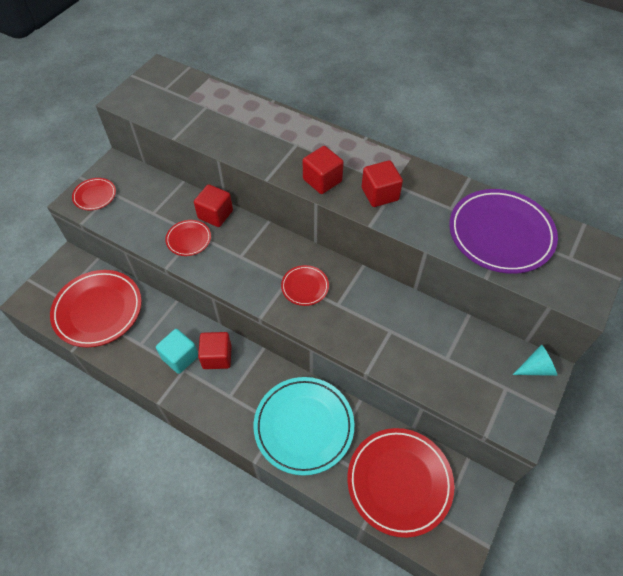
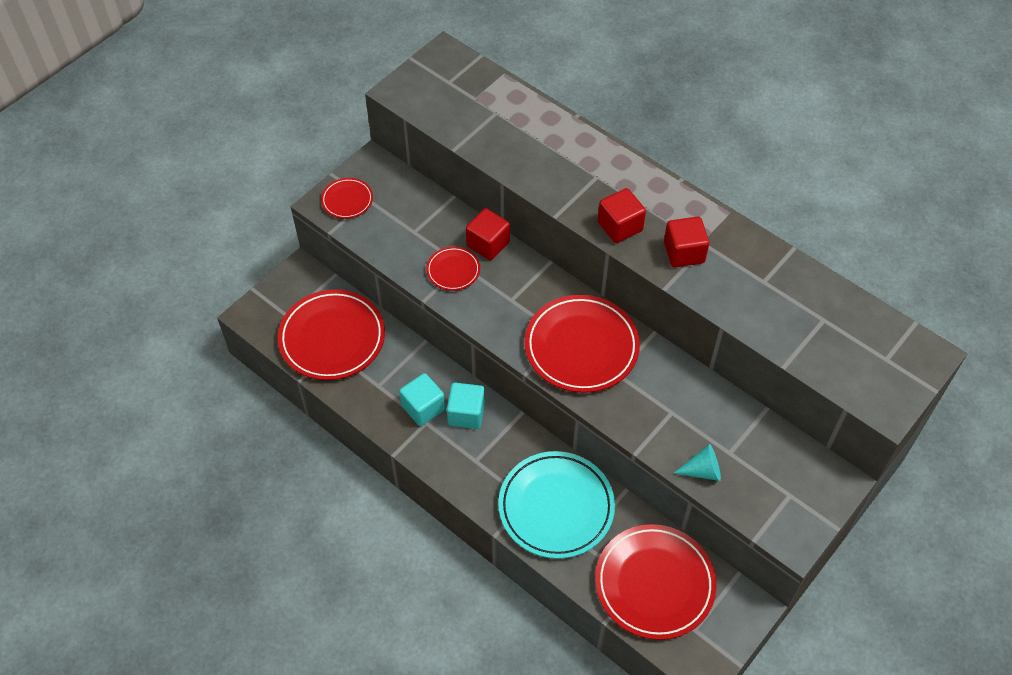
camera: 10 degrees right, 0 degrees up
red cube [198,332,232,369] -> turquoise cube [447,382,485,429]
red plate [281,265,329,306] -> red plate [525,295,640,393], size x2.04
purple plate [449,189,558,274] -> none
turquoise cone [513,344,557,376] -> turquoise cone moved to [673,444,721,481]

